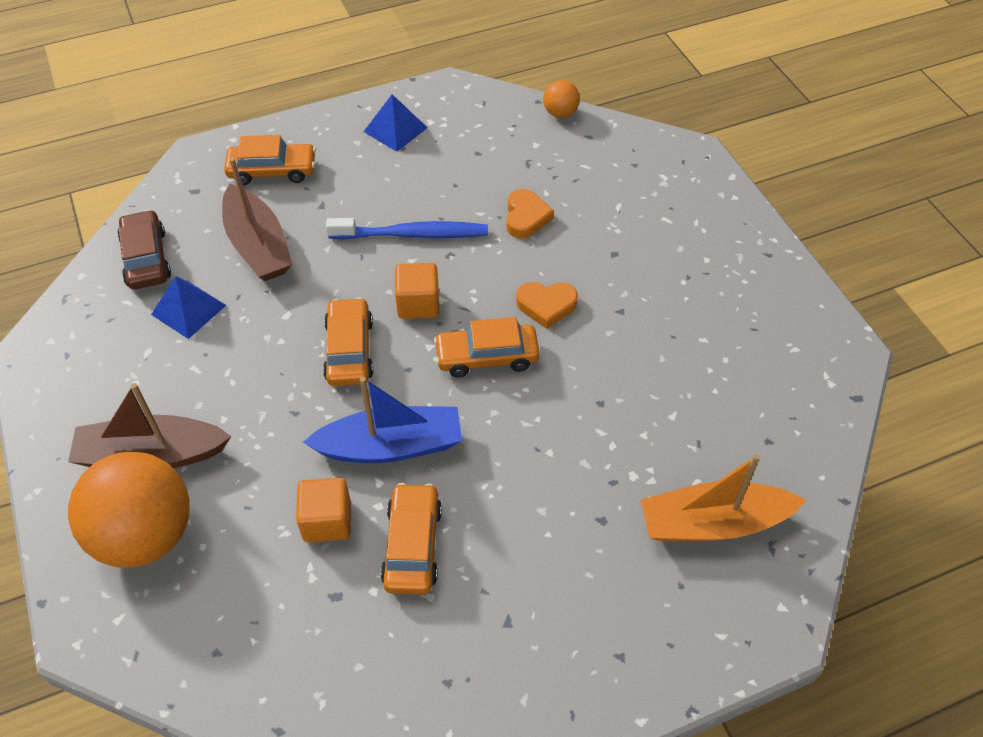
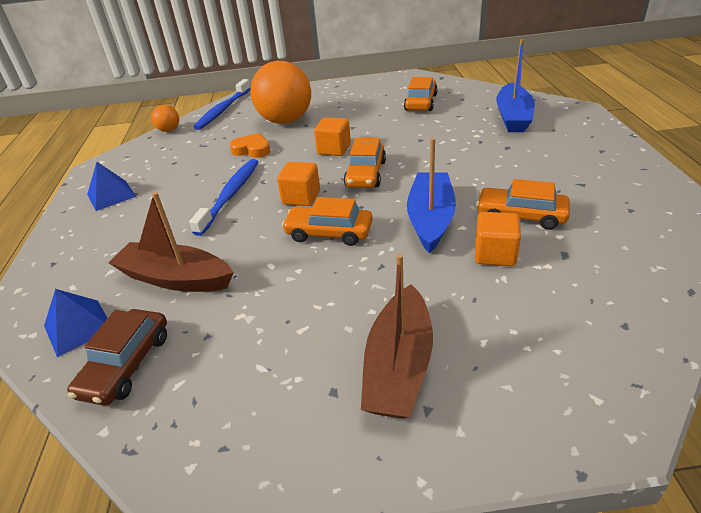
camera: 70 degrees left, 15 degrees down
orange ball [68,452,190,568] -> orange ball moved to [250,61,311,124]
brown car [117,210,171,290] -> brown car turned 75 degrees counterclockwise [67,309,167,406]
blue pyramid [151,276,226,339] -> blue pyramid moved to [44,289,107,357]
brown boat [222,158,292,281] -> brown boat turned 150 degrees counterclockwise [108,192,234,292]
orange car [224,135,316,185] -> orange car moved to [404,77,438,111]
orange heart [516,282,578,329] -> orange cube [314,117,351,156]
orange boat [640,454,806,541] -> blue boat [496,39,535,132]
none -> blue toothbrush [193,79,250,130]

